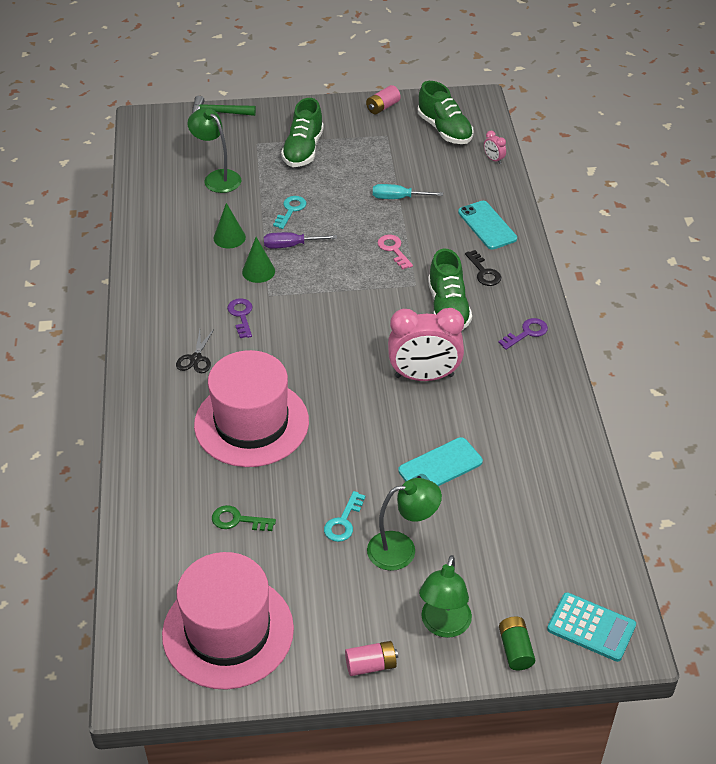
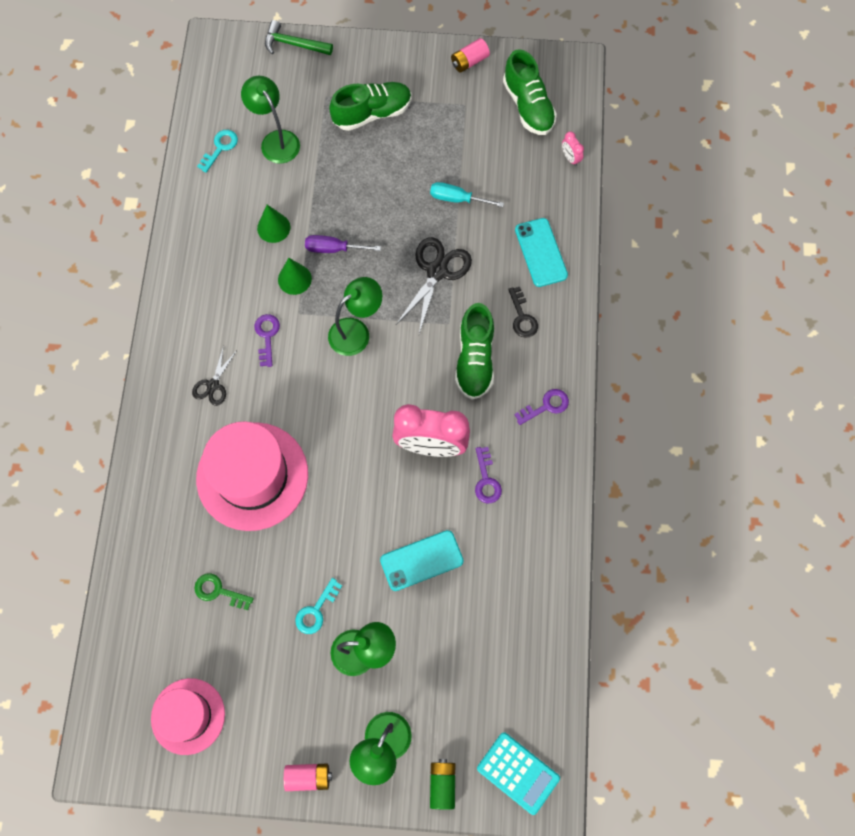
camera: 10 degrees right, 25 degrees up
pink hat [162,552,294,690] -> pink hat [151,678,225,755], size x0.61
turquoise key [273,196,306,229] -> turquoise key moved to [197,130,238,173]
green shoe [281,98,324,167] -> green shoe turned 135 degrees counterclockwise [329,82,412,131]
pink key [378,235,413,269] -> black scissors [396,237,472,334]
none -> green lamp [328,277,382,356]
none -> purple key [475,447,502,503]

